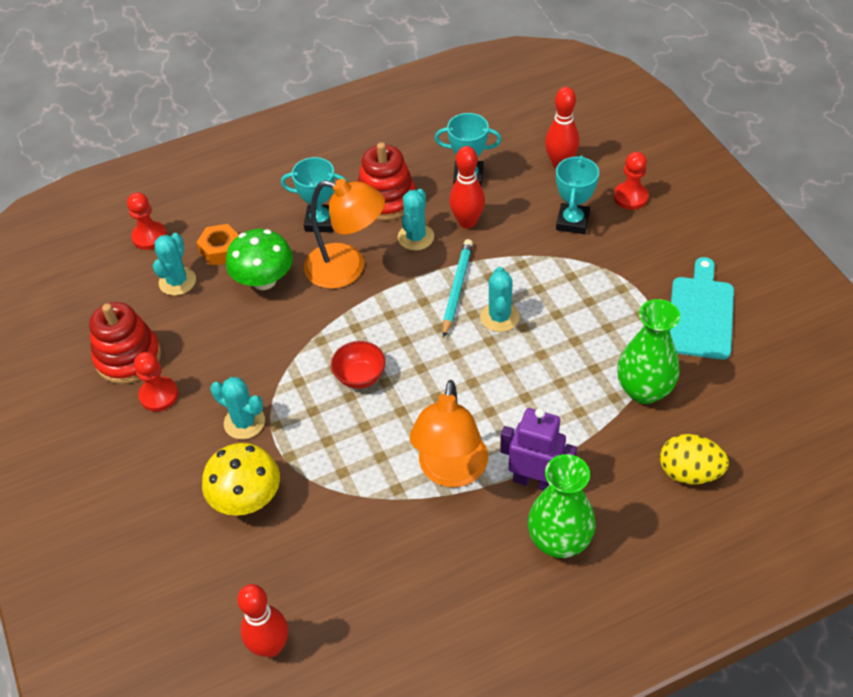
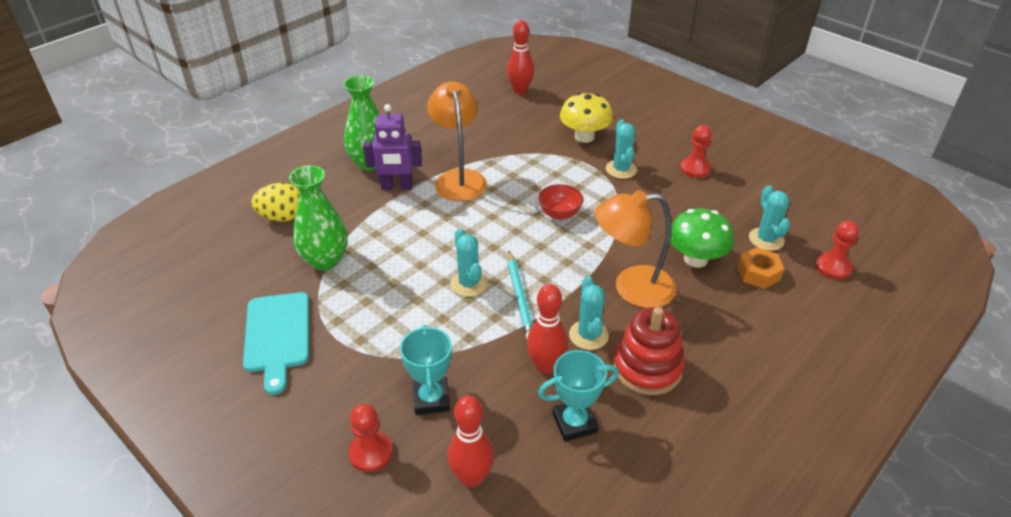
camera: 155 degrees right, 10 degrees down
red stacking toy [89,302,161,384] -> none
turquoise cactus [210,377,265,439] -> turquoise cactus turned 75 degrees clockwise [606,120,637,179]
turquoise trophy [281,157,348,233] -> none

